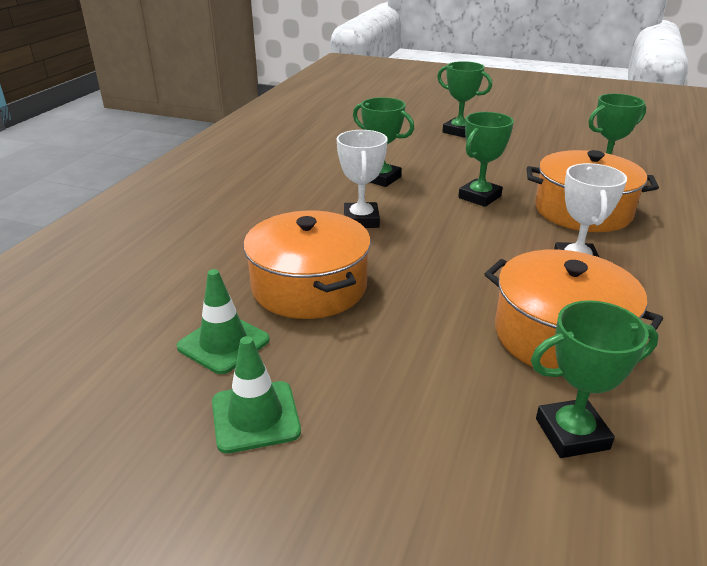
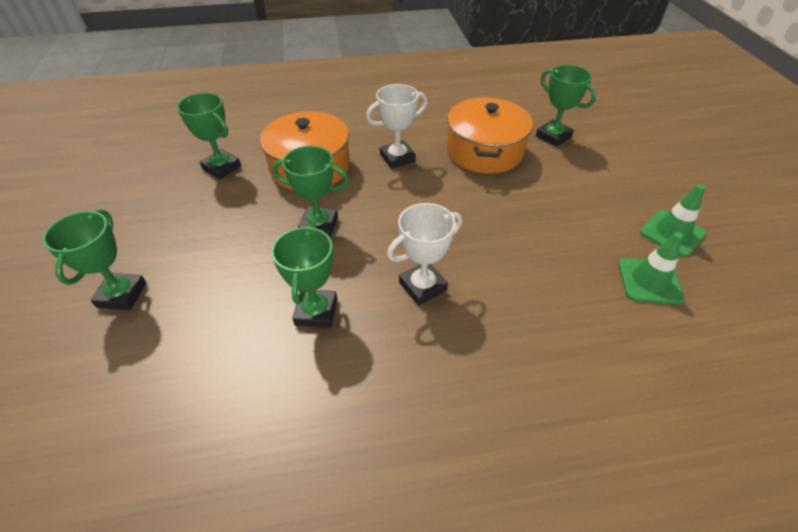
camera: 120 degrees left, 15 degrees up
orange pot [243,211,371,319] -> none

